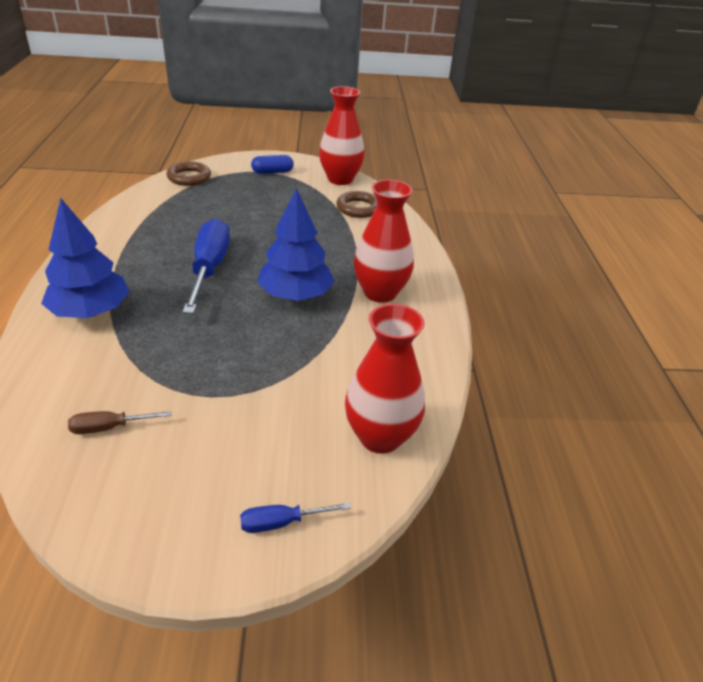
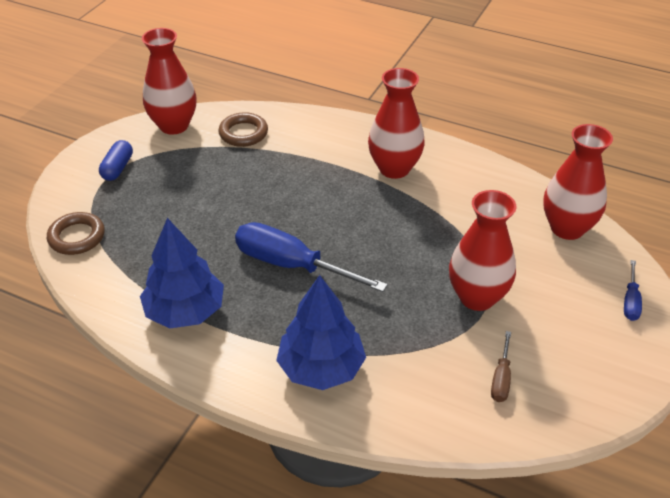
camera: 60 degrees left, 5 degrees up
blue tree [257,188,335,301] -> blue tree moved to [140,218,224,329]
none -> red vase [449,190,517,311]

